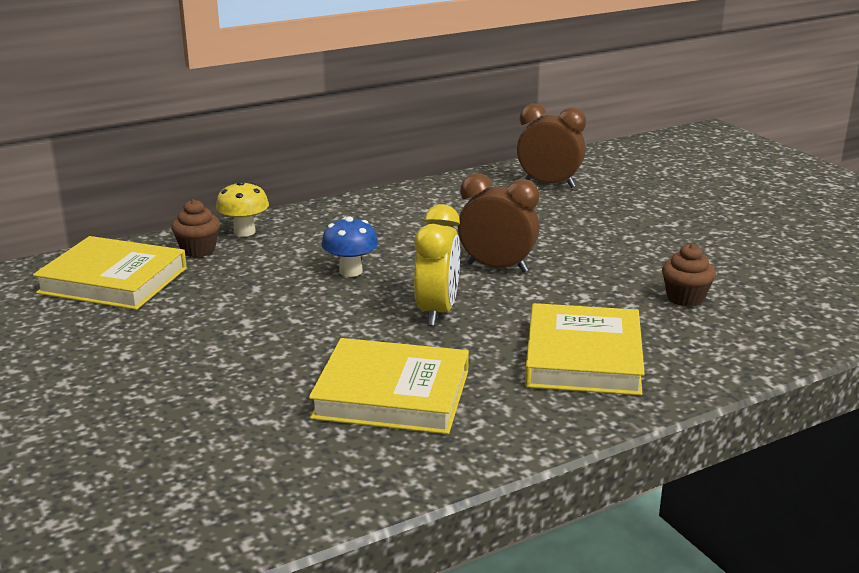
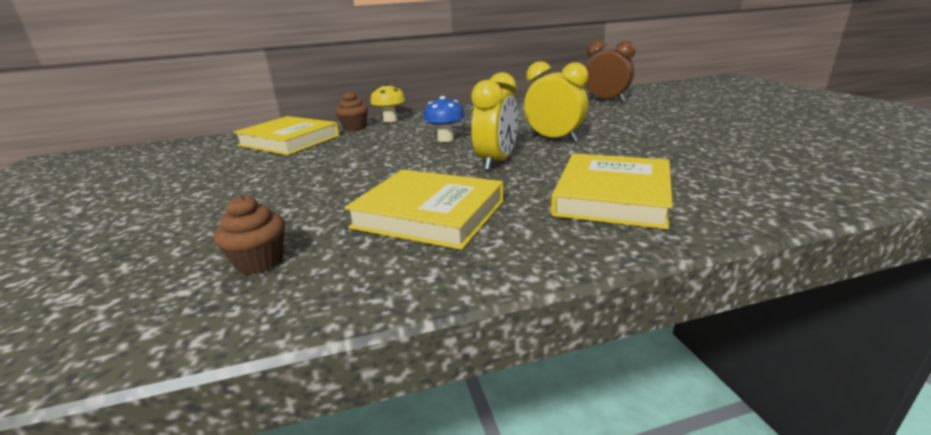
camera: 15 degrees right, 0 degrees up
brown clock [458,173,539,273] -> yellow clock [524,61,588,142]
brown cupcake [662,244,716,307] -> brown cupcake moved to [214,195,285,275]

